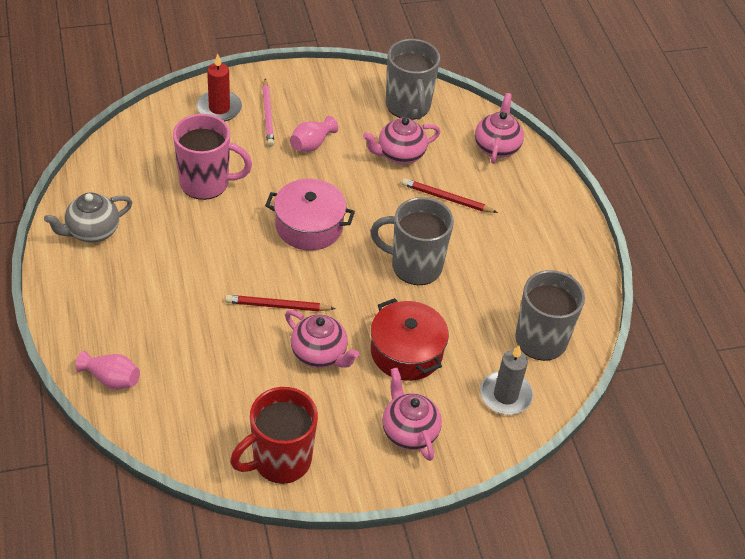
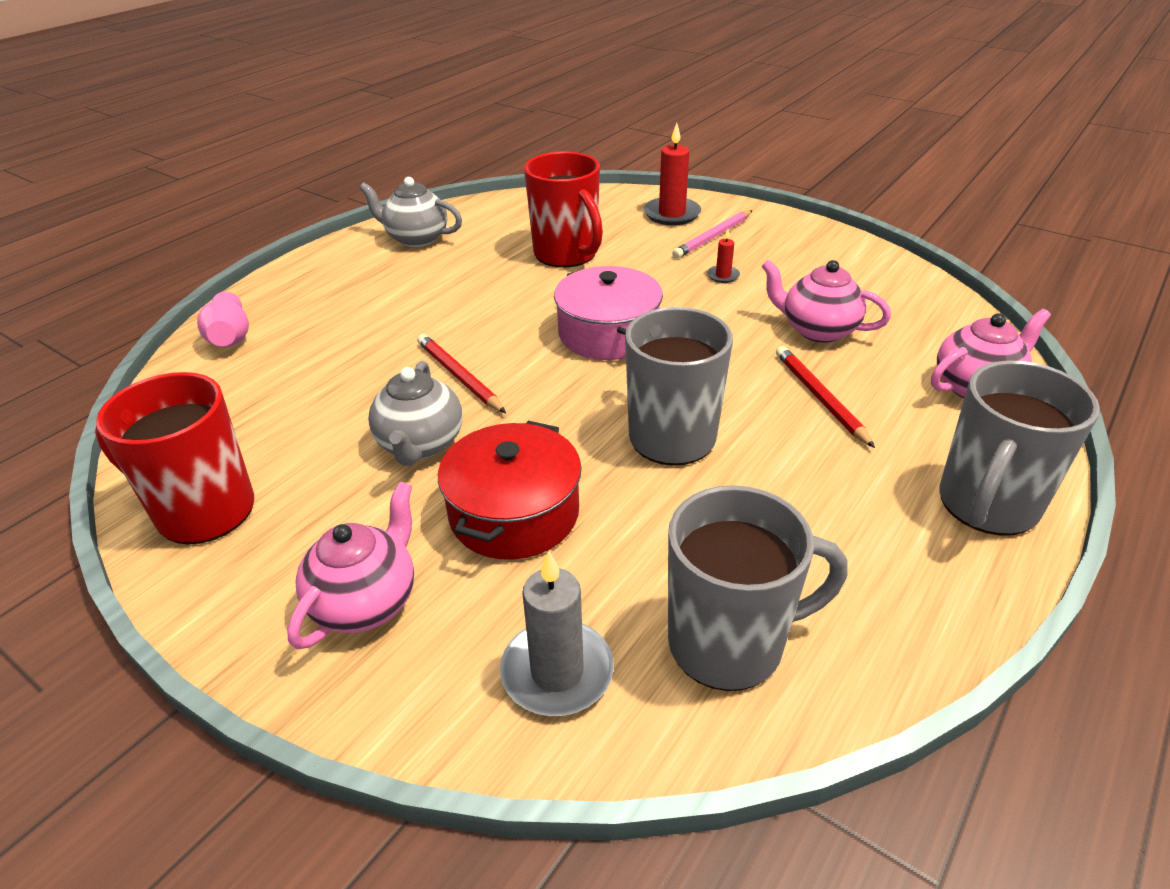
camera: 55 degrees right, 10 degrees down
pink mug [173,114,252,200] -> red mug [524,151,603,268]
pink teapot [285,310,360,368] -> grey teapot [368,361,462,466]
pink vase [290,116,338,152] -> red candle [707,229,740,283]
grey mug [386,39,440,120] -> grey mug moved to [939,361,1100,536]

